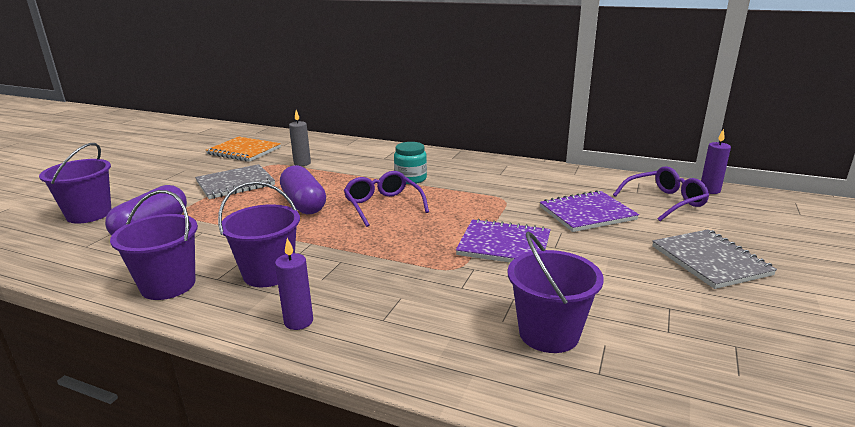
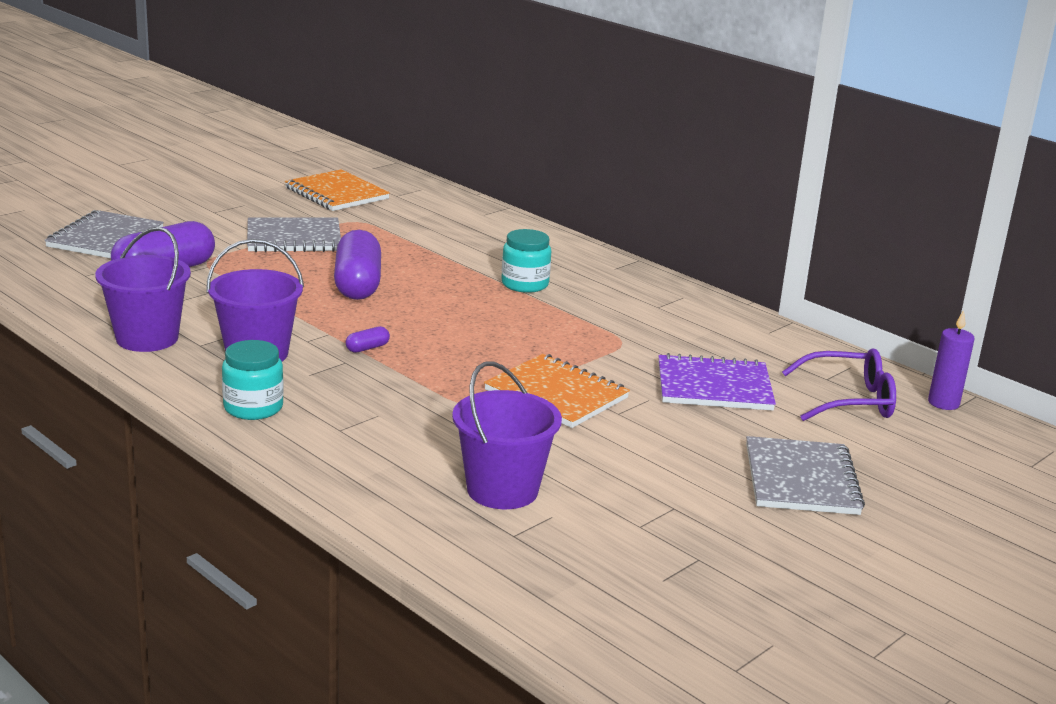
camera: 20 degrees right, 0 degrees up
purple bucket [39,143,111,224] -> grey notebook [45,210,164,258]
purple candle [275,238,313,330] -> turquoise jar [222,340,284,420]
grey candle [289,110,311,166] -> none
purple glasses [344,171,429,227] -> none
purple notebook [456,218,551,263] -> orange notebook [484,354,630,428]
none -> purple capsule [346,326,390,353]

